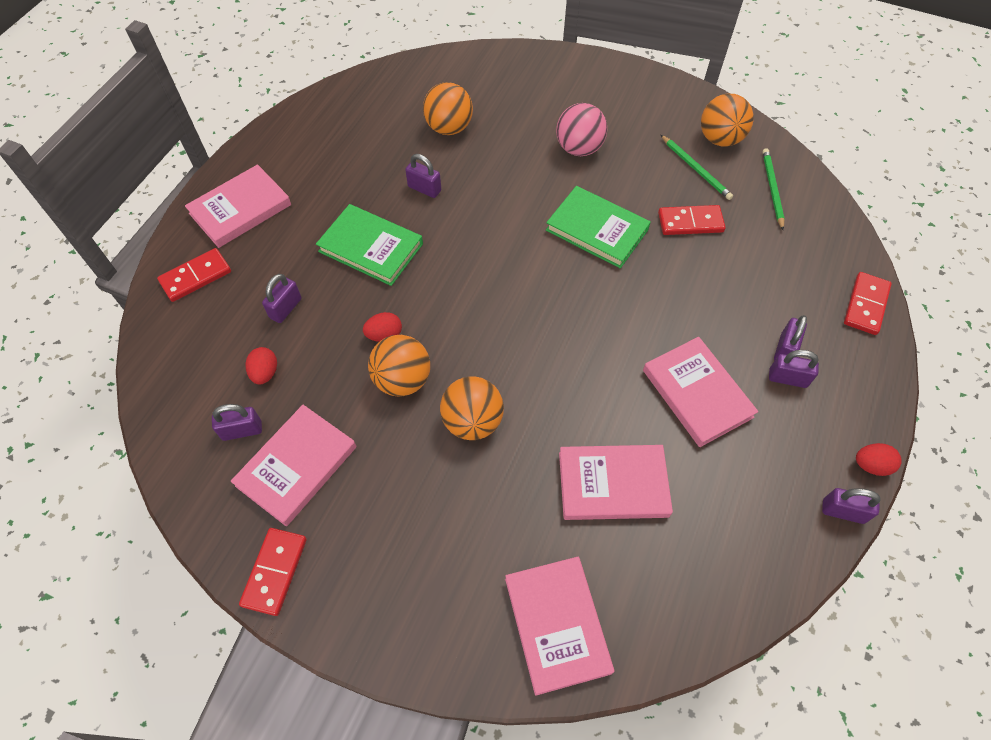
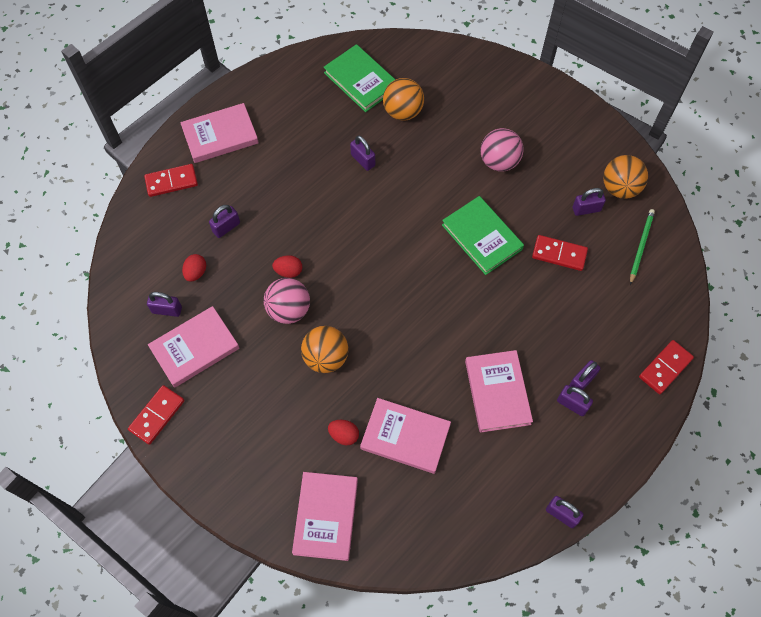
camera: 20 degrees right, 5 degrees up
green book [316,204,423,286] -> green book moved to [323,44,396,112]
orange ball [368,335,430,396] -> pink ball [264,278,310,324]
green pencil [661,135,733,200] -> purple padlock [573,188,606,216]
red egg [856,443,902,476] -> red egg moved to [328,420,359,445]

